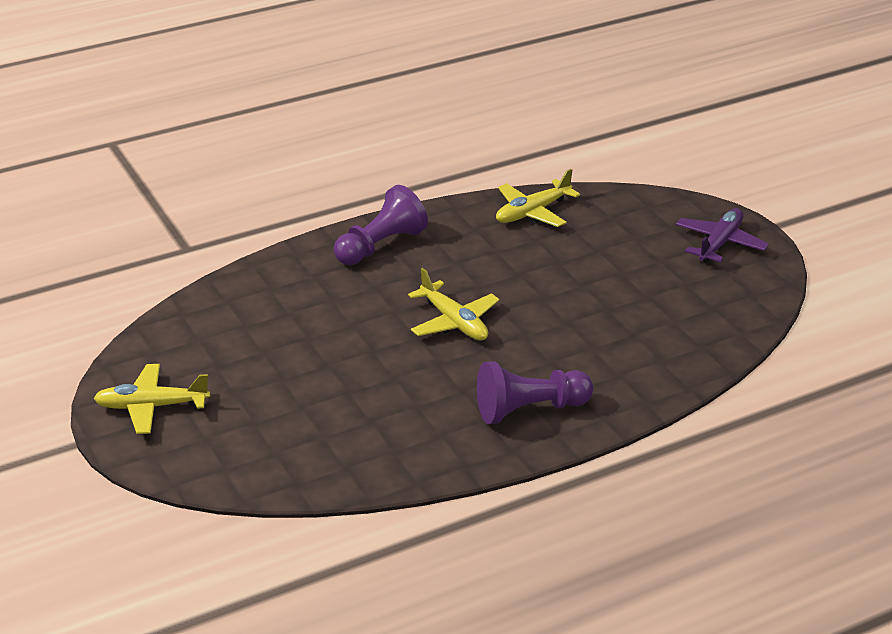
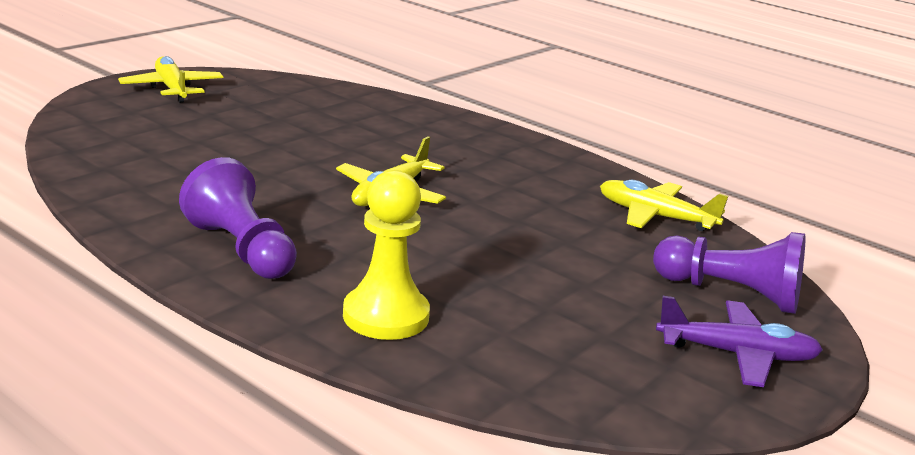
camera: 65 degrees right, 10 degrees down
purple pawn [334,185,428,265] -> purple pawn moved to [653,232,805,314]
none -> yellow pawn [343,170,430,340]

